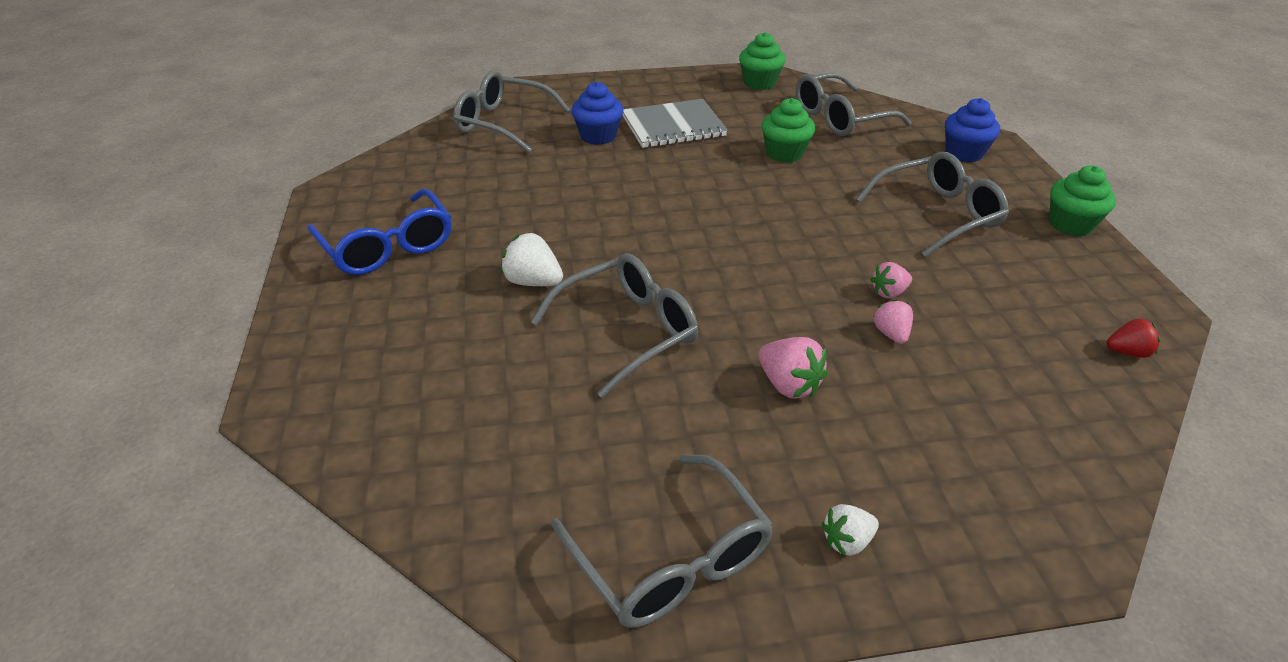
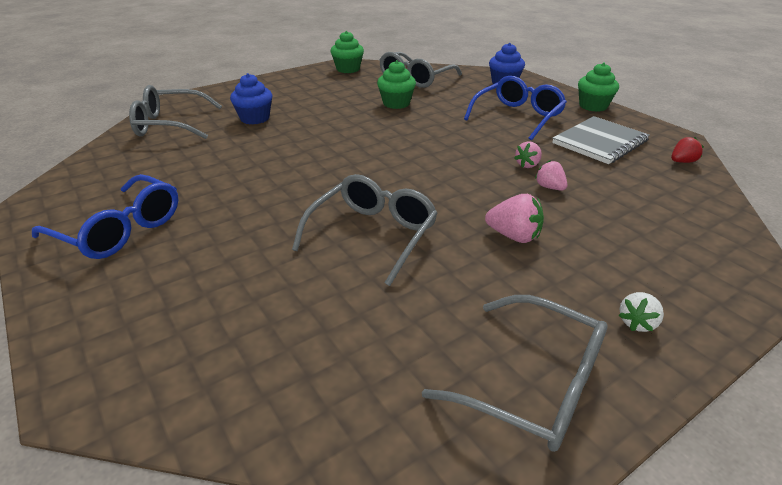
camera: 25 degrees left, 5 degrees down
white strawberry [501,232,563,286] -> none
grey notebook [622,99,728,148] -> grey notebook moved to [552,116,650,164]
grey glasses [856,152,1009,257] -> blue glasses [464,76,567,141]

